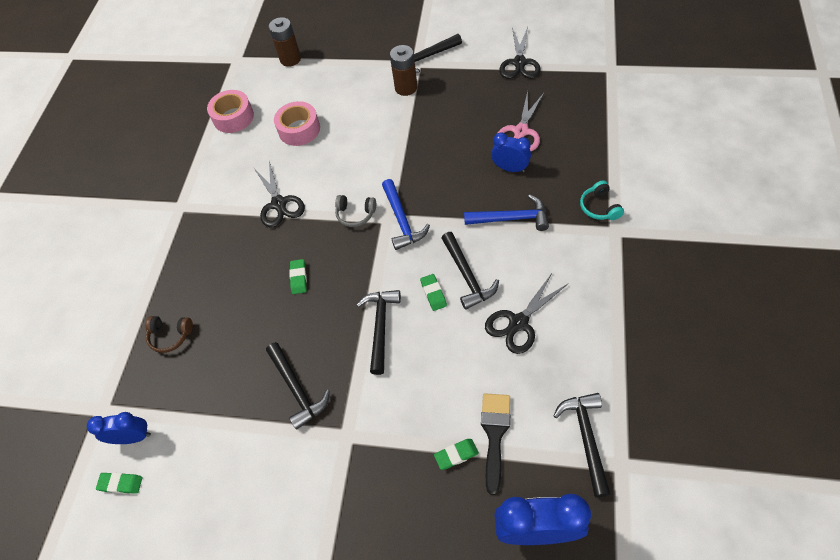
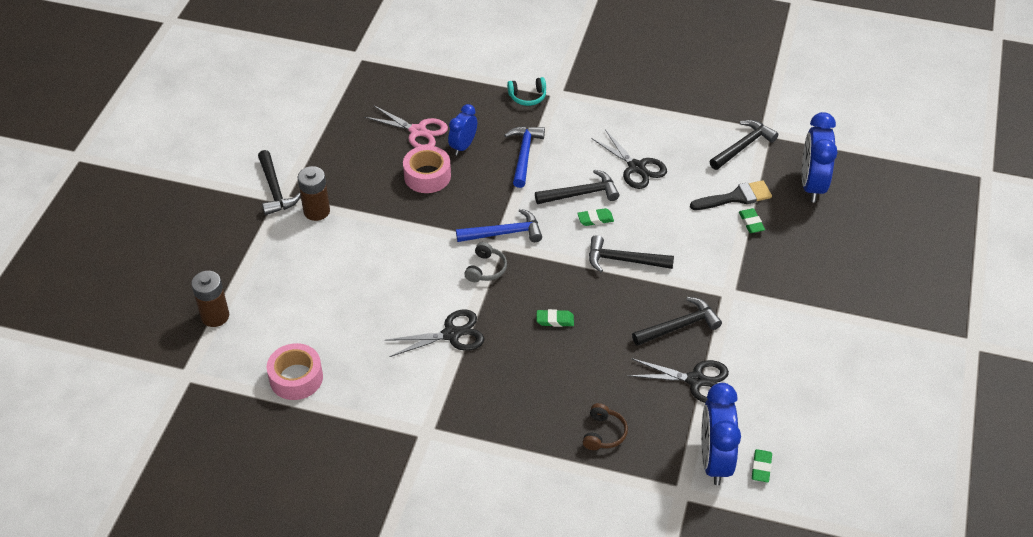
camera: 90 degrees left, 10 degrees down
blue clock [87,412,151,444] -> blue clock [701,383,741,485], size x1.65
pink tape [274,101,320,146] -> pink tape moved to [403,145,451,193]
black brush [481,393,510,495] -> black brush turned 150 degrees clockwise [690,180,772,210]
black scissors [499,27,541,79] -> black scissors moved to [627,358,729,403]
black hammer [553,393,611,497] -> black hammer turned 135 degrees clockwise [709,120,778,170]

